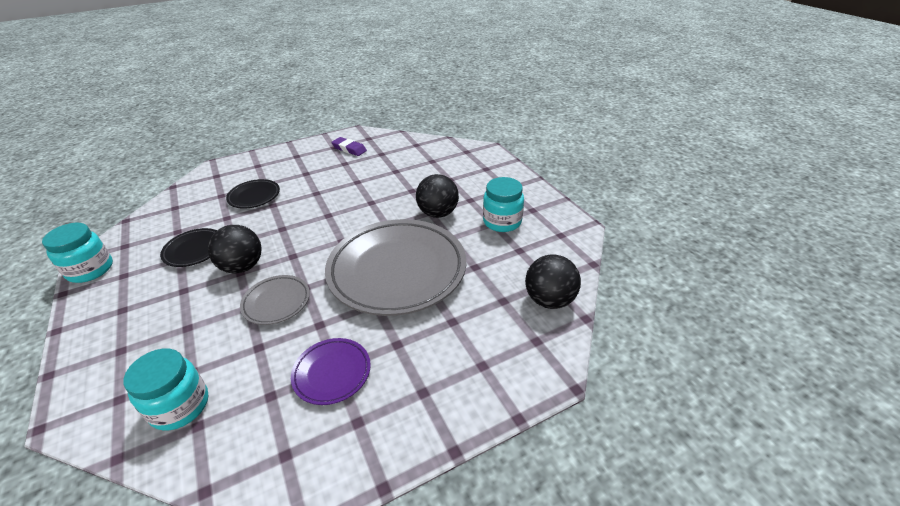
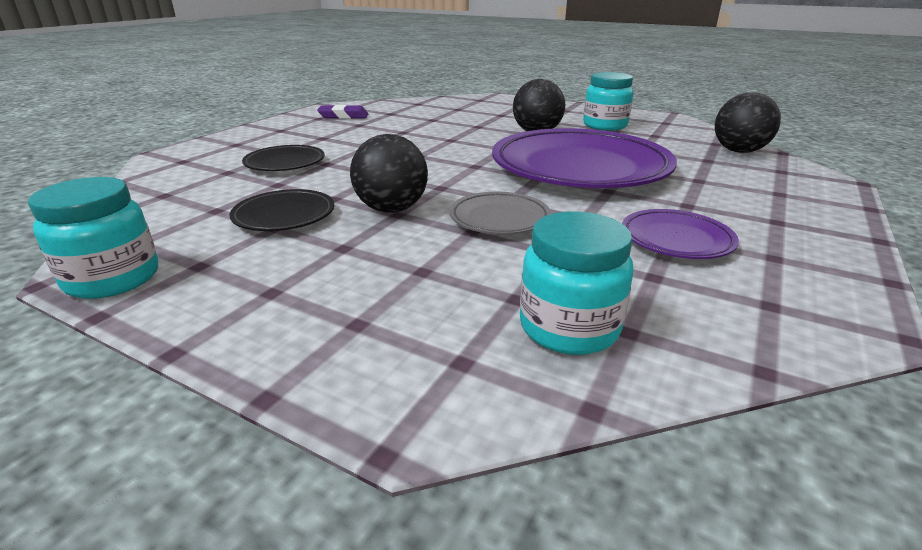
camera: 35 degrees left, 10 degrees down
grey plate [325,219,466,316] -> purple plate [492,128,677,188]

